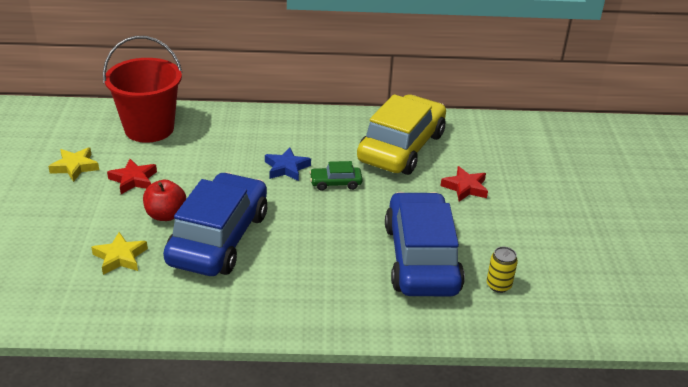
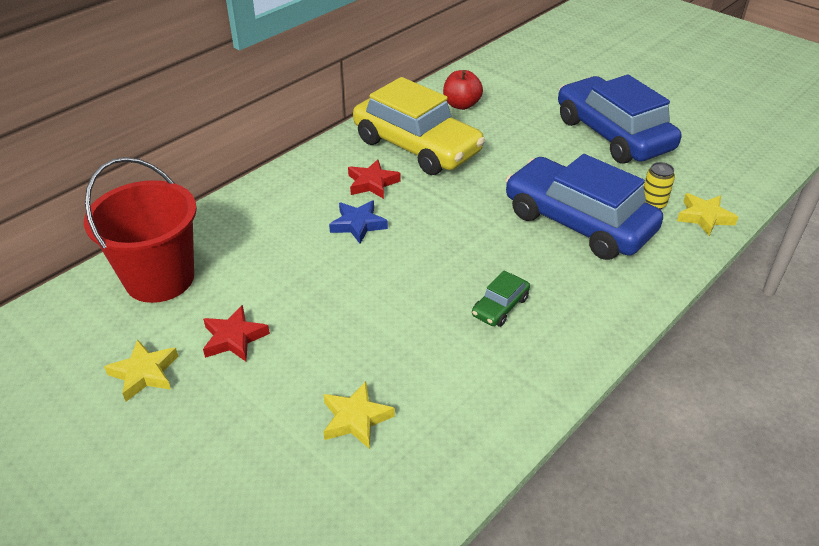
camera: 45 degrees left, 5 degrees up
red apple [143,180,186,221] -> red apple moved to [443,70,483,110]
blue car [163,172,267,276] -> blue car moved to [558,74,681,164]
green car [310,161,363,191] -> green car moved to [472,271,530,327]
yellow car [357,94,446,175] -> yellow car turned 150 degrees clockwise [353,77,485,175]
red star [441,166,488,201] -> red star moved to [348,159,401,199]
none -> yellow star [677,193,738,236]

